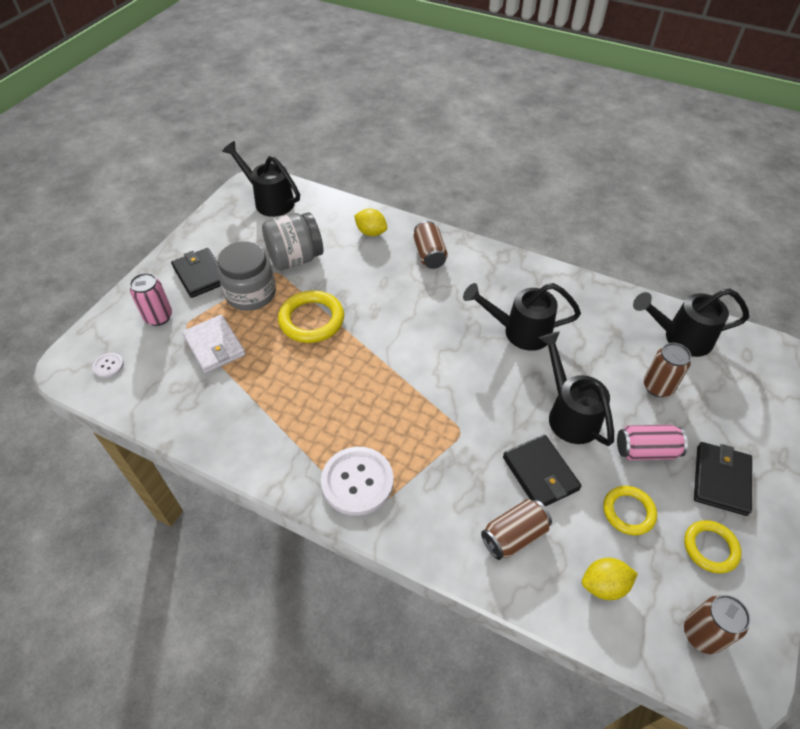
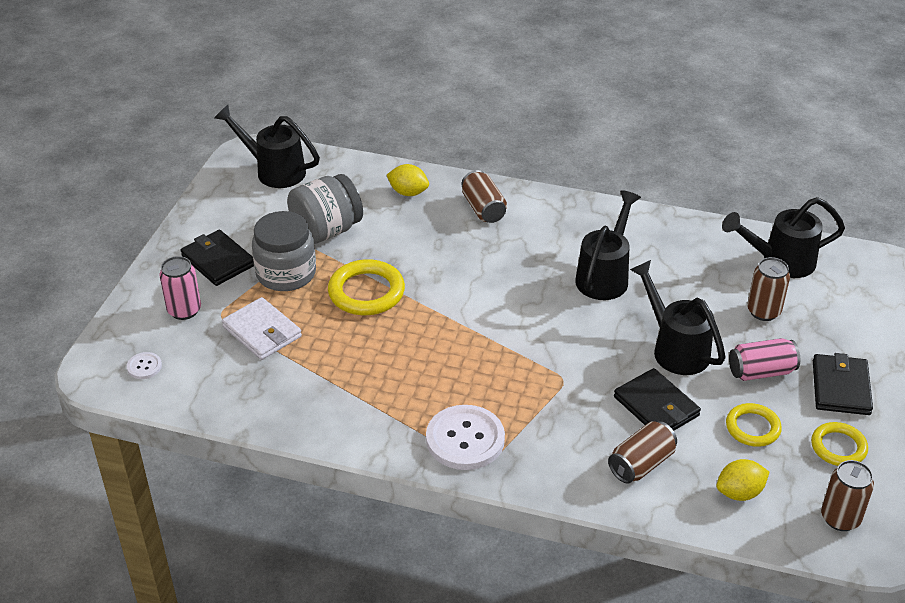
camera: 10 degrees left, 10 degrees down
black watering can [463,283,581,351] -> black watering can turned 120 degrees clockwise [575,190,641,300]

